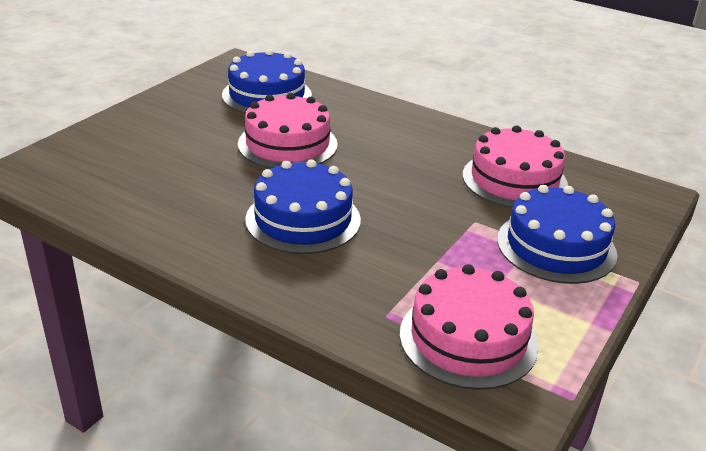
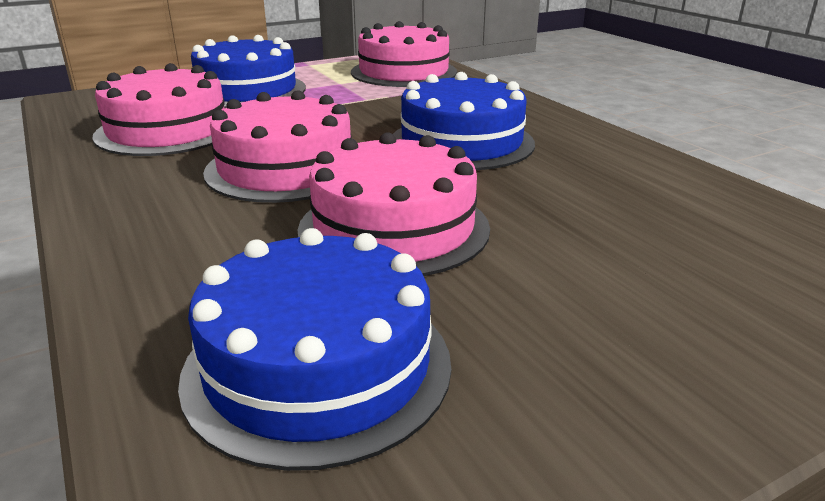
camera: 150 degrees left, 5 degrees down
none -> pink cake [203,90,352,203]

